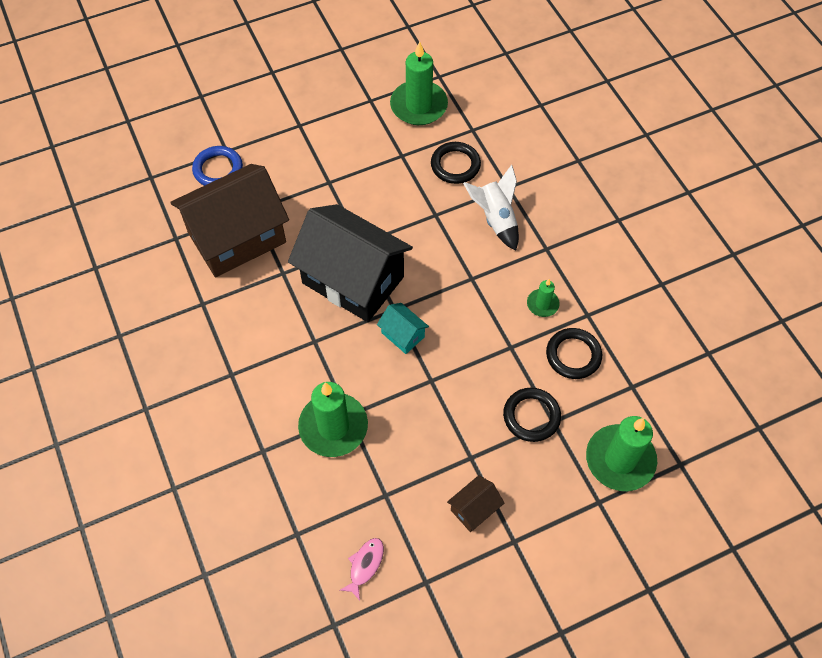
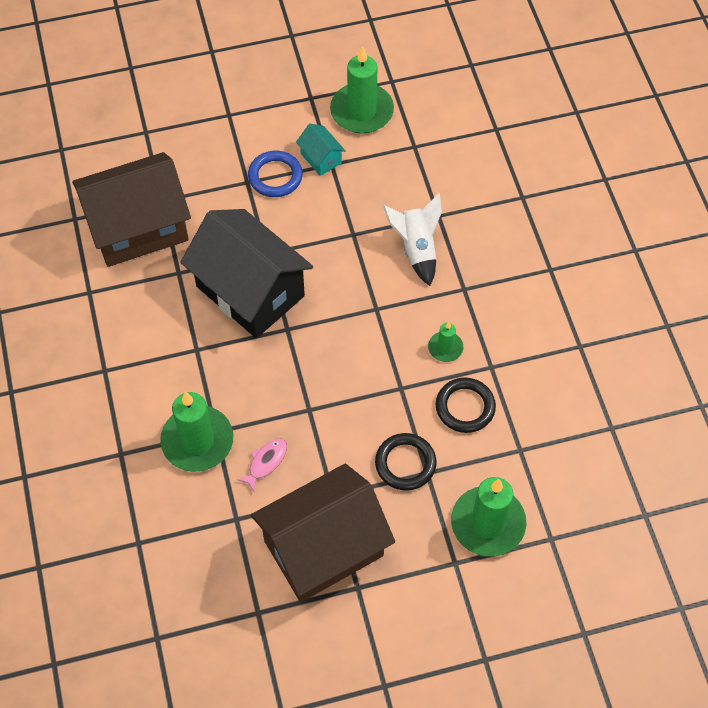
camera: 10 degrees right, 0 degrees up
blue ring [192,146,243,186] -> blue ring moved to [248,151,303,197]
pink fish [340,538,384,600] -> pink fish moved to [237,438,287,493]
turquoise house [377,303,429,354] -> turquoise house moved to [296,124,346,176]
black ring [431,142,481,184] -> none
brown house [447,475,504,532] -> brown house [251,464,395,602], size x2.41

